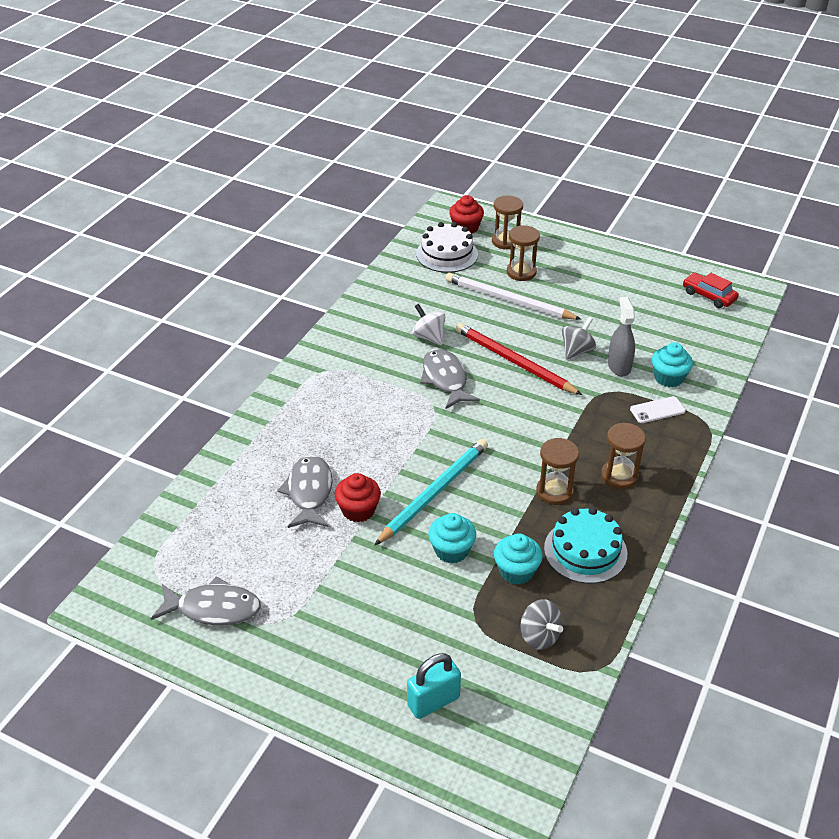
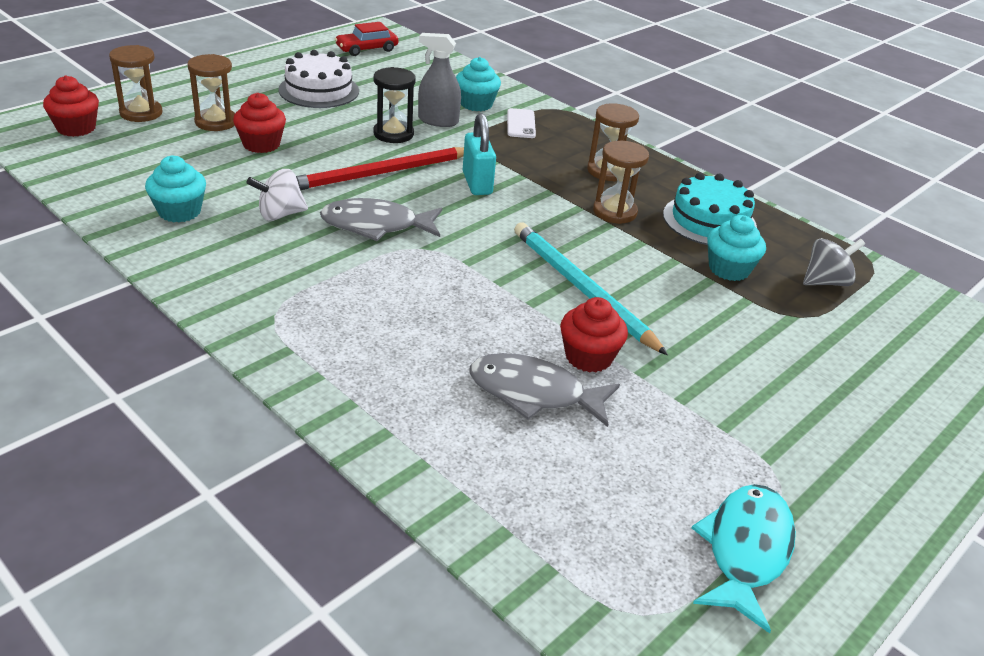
camera: 75 degrees left, 5 degrees down
grey fish [151,576,261,625] -> turquoise fish [692,484,796,633]
turquoise padlock [407,653,461,719] -> turquoise padlock moved to [463,113,496,195]
white cake [416,222,478,273] -> white cake moved to [278,50,359,108]
turquoise cupcake [428,513,476,564] -> turquoise cupcake moved to [145,156,206,222]
white pencil [446,273,581,320] -> red cupcake [233,93,286,153]
grey spinning top [562,317,596,359] -> black hourglass [373,67,416,143]

